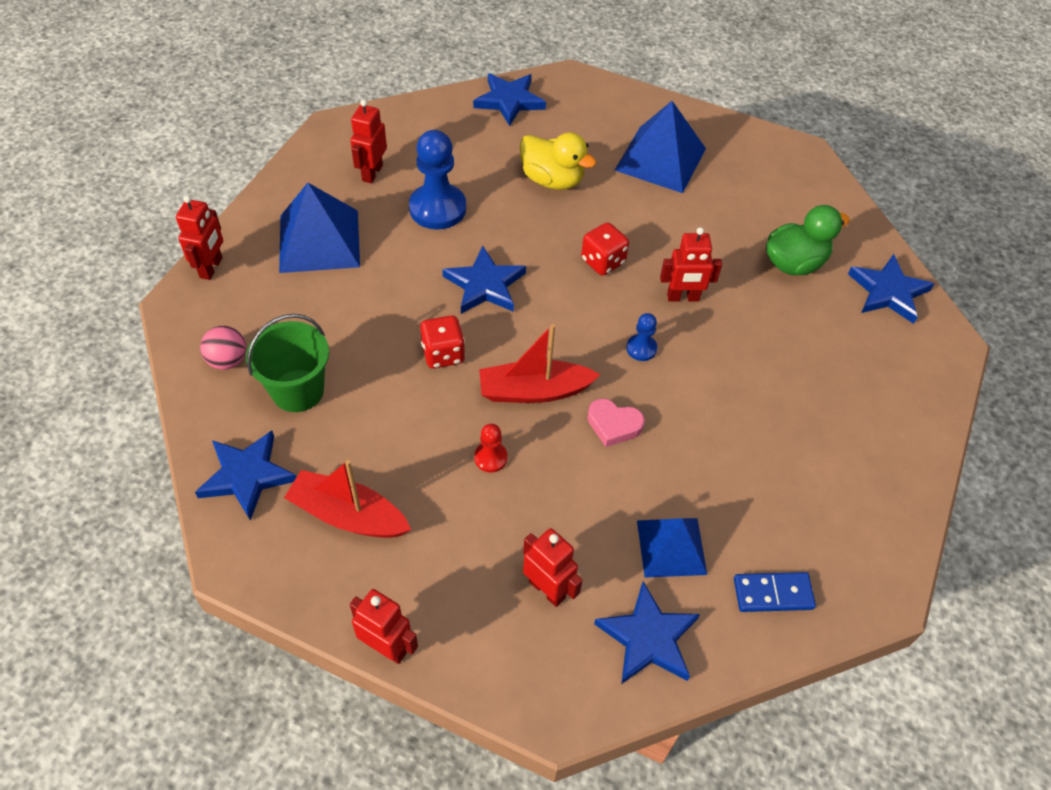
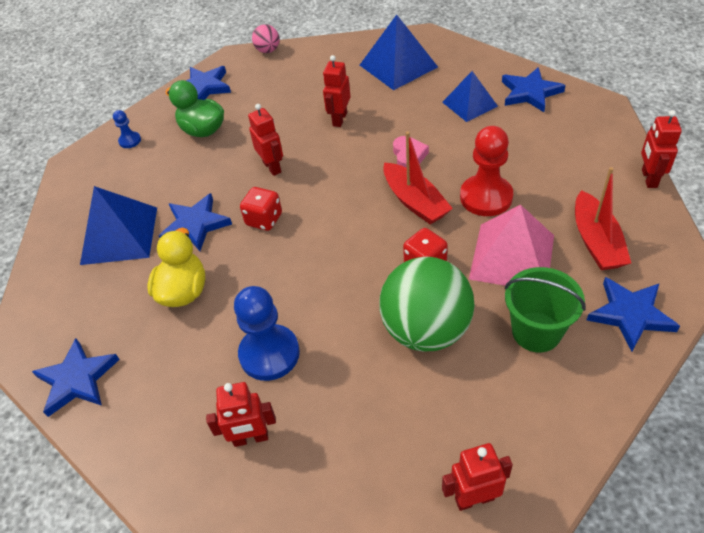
camera: 110 degrees left, 5 degrees down
pink ball [200,326,247,370] -> pink ball moved to [252,24,280,53]
blue pyramid [279,183,360,273] -> blue pyramid moved to [360,15,438,90]
blue star [442,246,526,314] -> blue star moved to [159,193,232,251]
red pawn [474,424,508,473] -> red pawn [460,126,513,216], size x2.05
red robot [523,528,583,607] -> red robot moved to [323,55,351,127]
blue pawn [626,313,658,361] -> blue pawn moved to [113,110,141,148]
blue domino [734,572,816,612] -> none
none -> green ball [379,257,475,351]
none -> pink pyramid [469,204,554,286]

